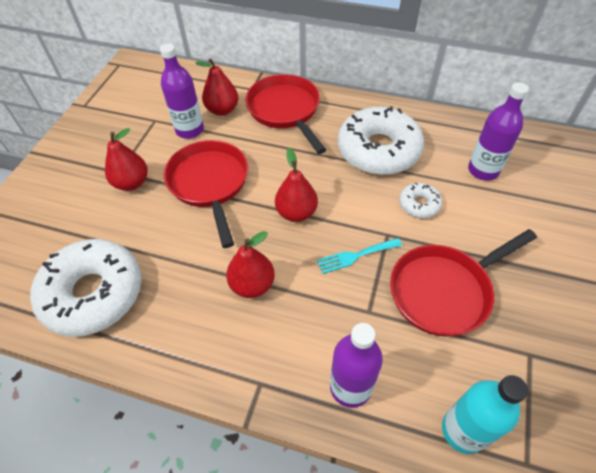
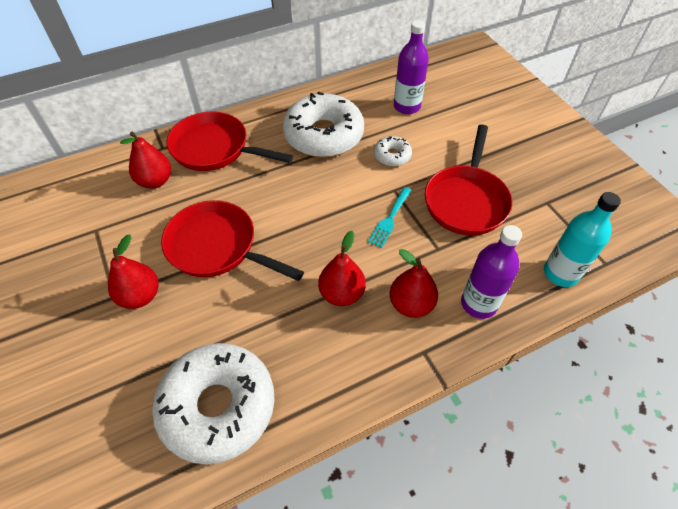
camera: 45 degrees left, 0 degrees up
purple bottle [160,43,204,139] -> none
red pear [275,148,318,222] -> red pear moved to [390,249,438,318]

